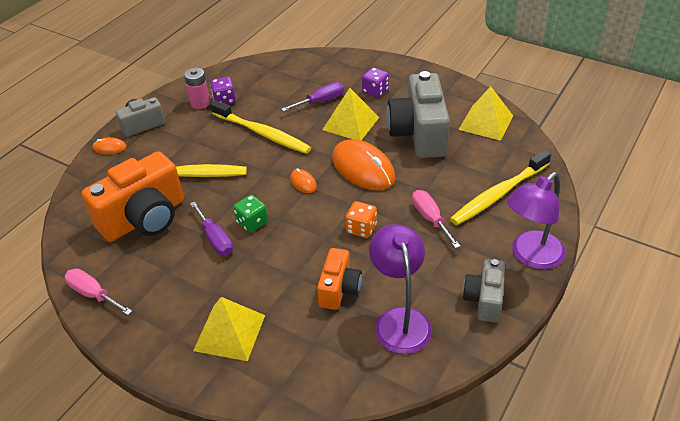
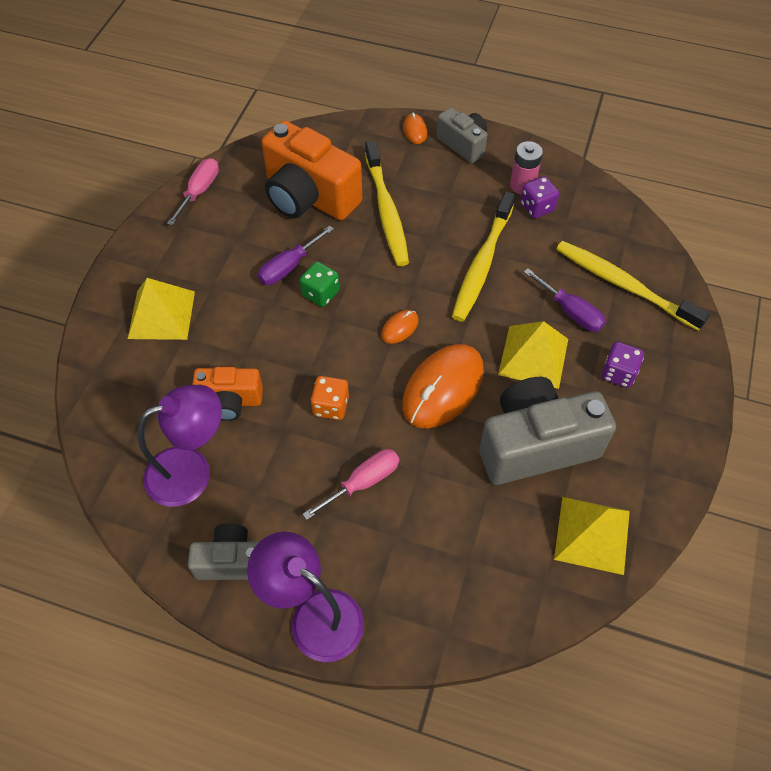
camera: 75 degrees right, 15 degrees up
yellow toothbrush [450,150,551,225] -> yellow toothbrush moved to [556,241,710,331]

